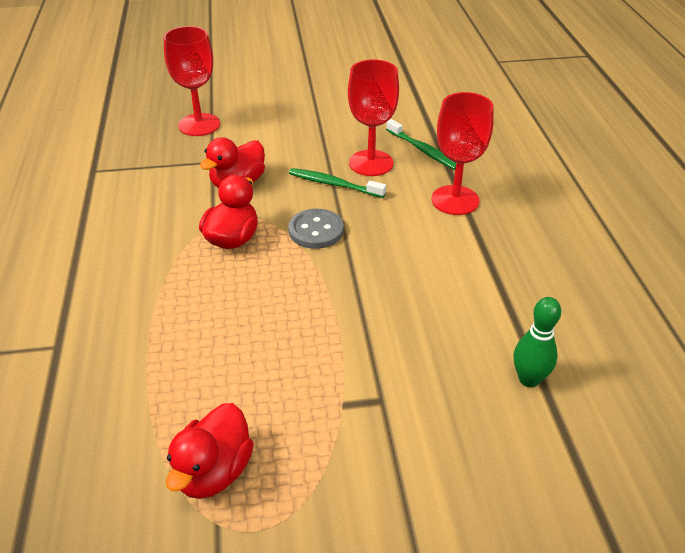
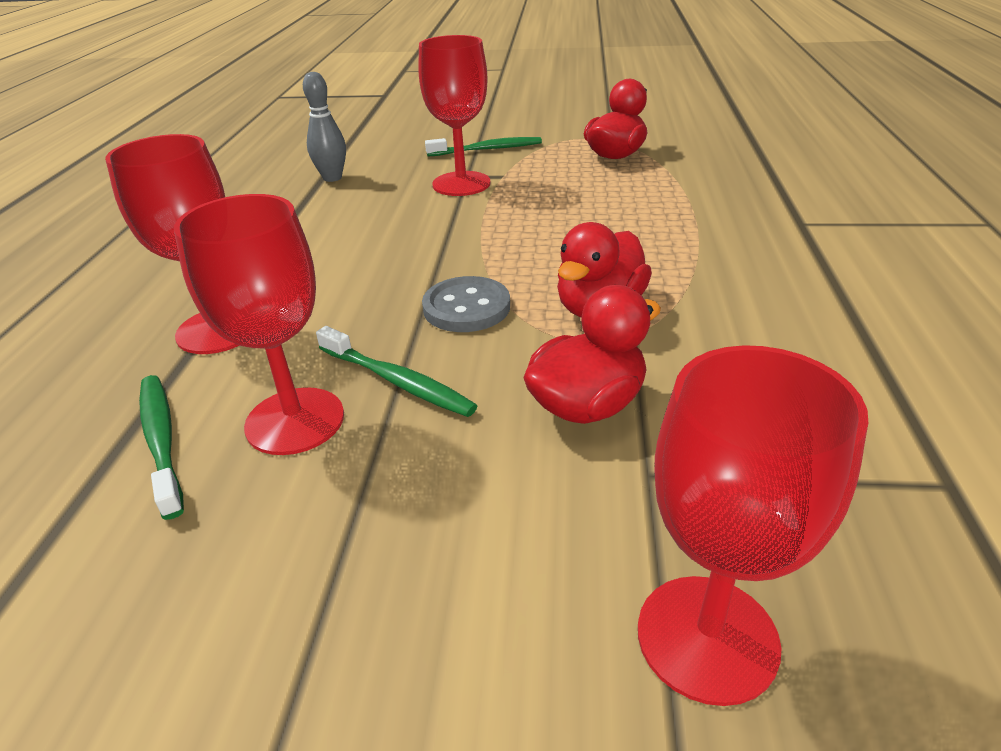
camera: 165 degrees left, 5 degrees down
green bowling pin [514,297,561,387] -> grey bowling pin [303,72,346,182]
none -> red goblet [418,35,491,196]
none -> green toothbrush [425,137,542,157]

